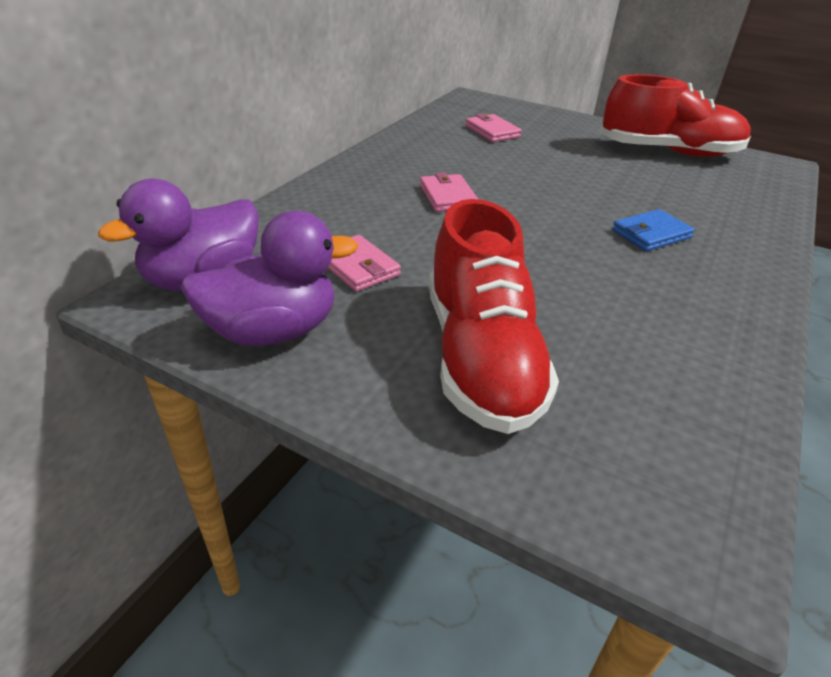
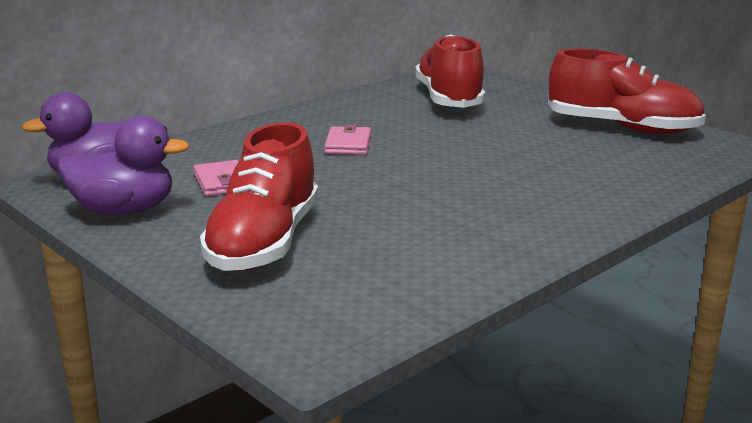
camera: 20 degrees right, 15 degrees down
pink wallet [465,114,522,142] -> red shoe [415,34,485,108]
blue wallet [612,209,695,251] -> none

